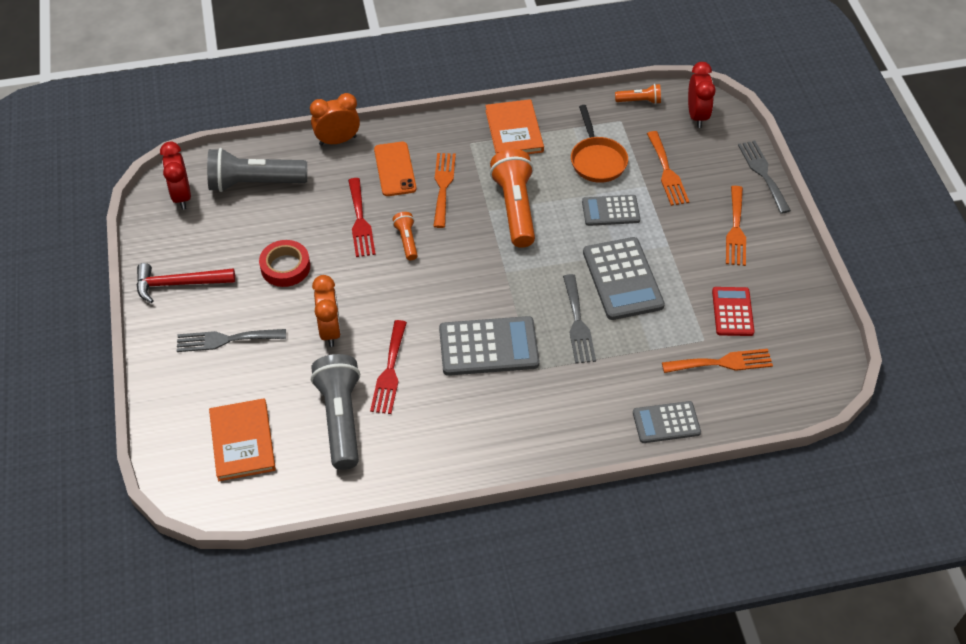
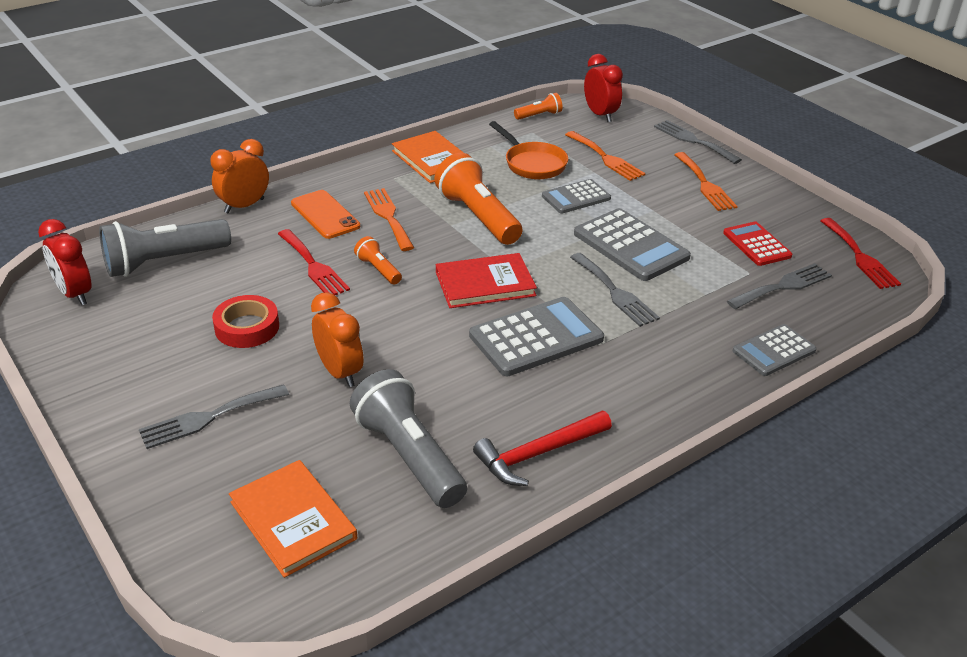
camera: 25 degrees left, 15 degrees down
red hammer [137,263,235,303] -> red hammer moved to [473,411,612,486]
red fork [370,320,407,414] -> red fork moved to [820,218,901,289]
orange fork [662,349,773,373] -> grey fork [727,263,832,309]
none -> red book [436,253,537,308]

